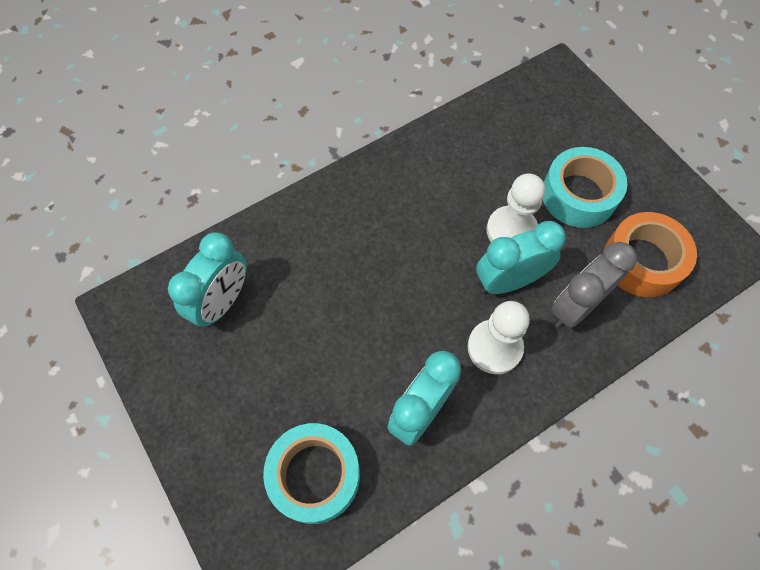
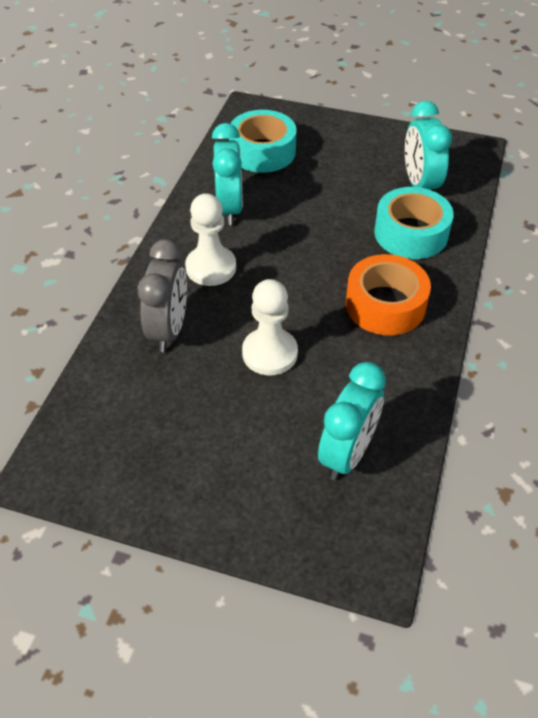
camera: 140 degrees right, 15 degrees down
turquoise clock [476,221,566,294] -> turquoise clock moved to [318,362,386,480]
turquoise tape [543,147,627,228] -> turquoise tape moved to [374,187,454,259]
orange tape [603,212,697,298] -> orange tape moved to [346,254,431,335]

